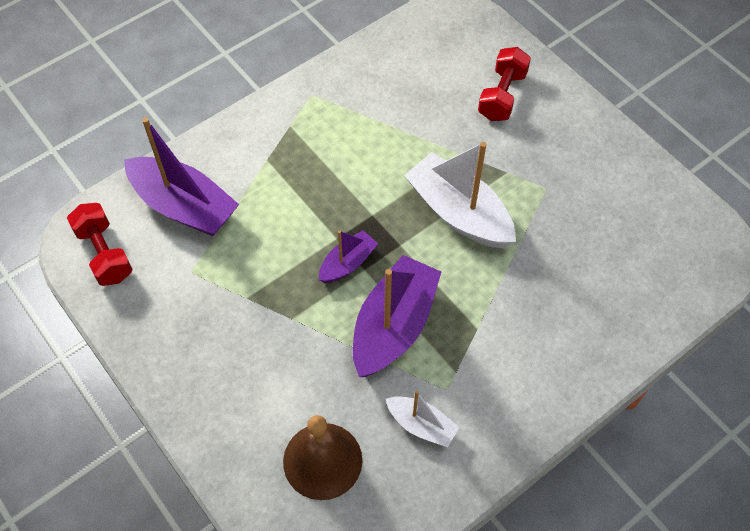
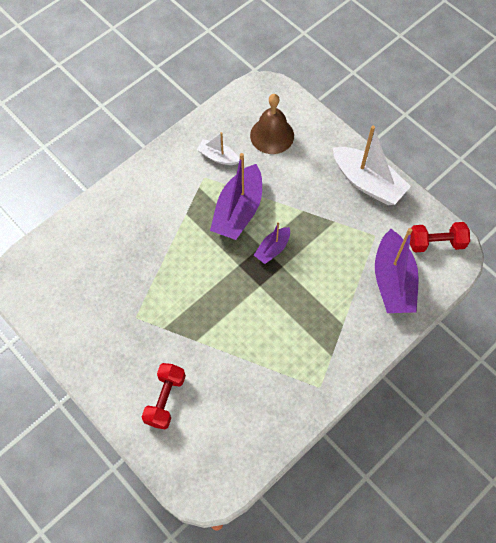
camera: 175 degrees right, 5 degrees up
red dumbbell [67,203,133,286] -> red dumbbell turned 60 degrees counterclockwise [410,222,470,252]
purple boat [124,117,239,236] -> purple boat turned 120 degrees counterclockwise [375,228,419,313]
white boat [404,142,516,248] -> white boat moved to [333,125,411,205]

